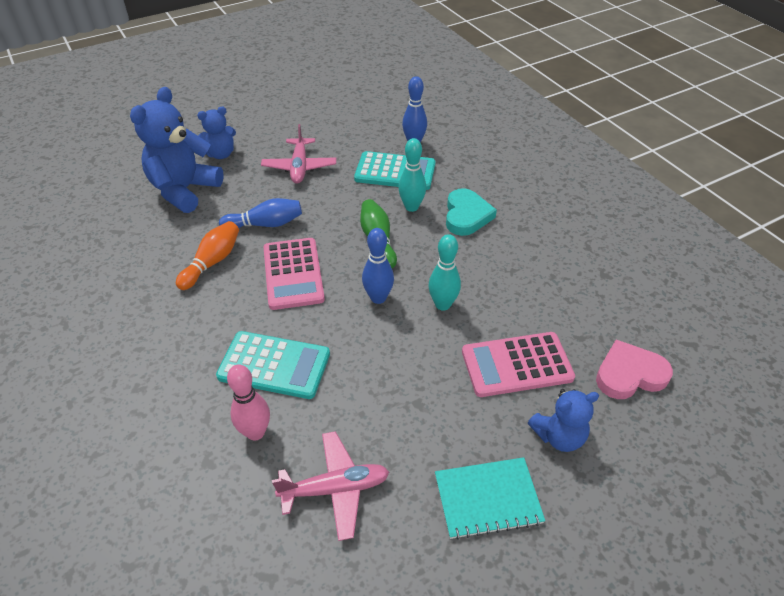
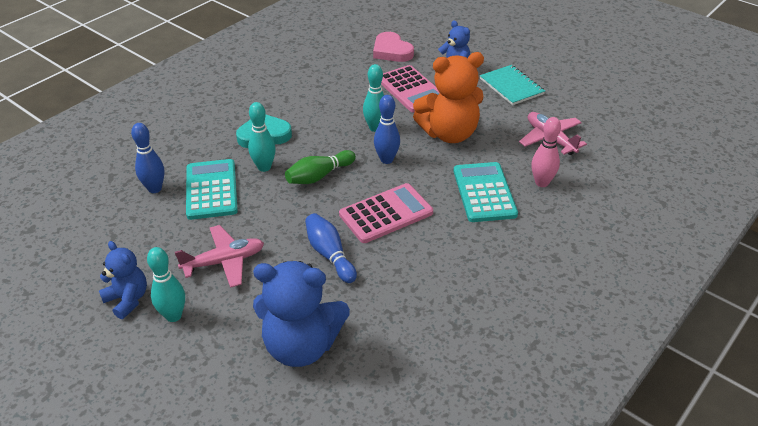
camera: 110 degrees left, 5 degrees down
orange bowling pin [176,221,239,290] -> none
blue teddy bear [197,107,236,159] -> blue teddy bear moved to [99,241,147,319]
none -> turquoise bowling pin [147,247,185,322]
none -> orange teddy bear [413,52,484,143]

